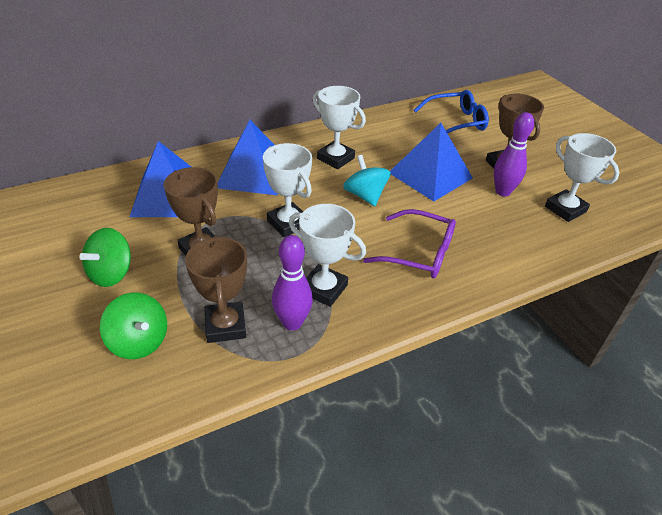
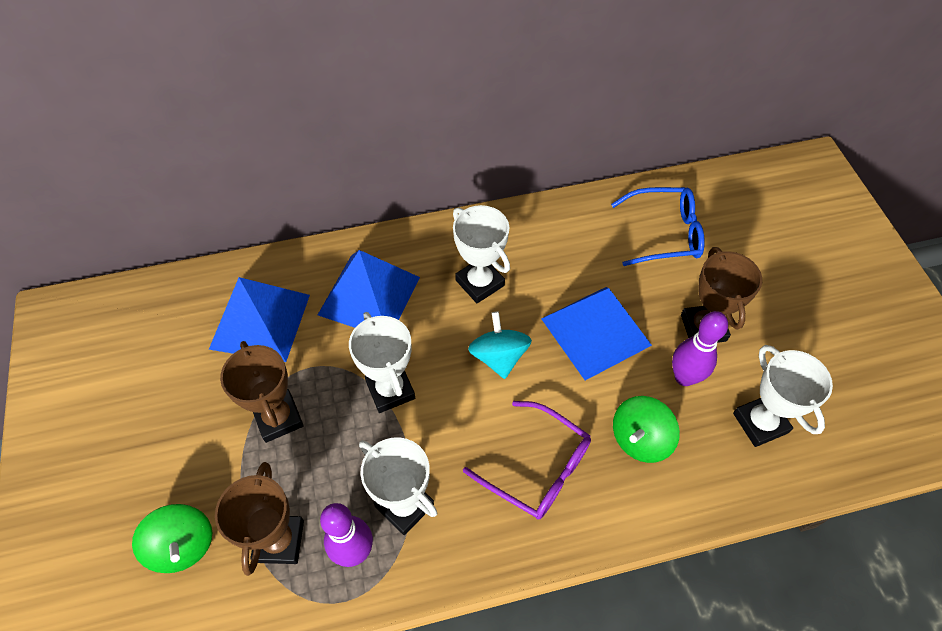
camera: 15 degrees right, 15 degrees up
green spinning top [79,228,131,287] -> green spinning top moved to [613,396,680,463]

